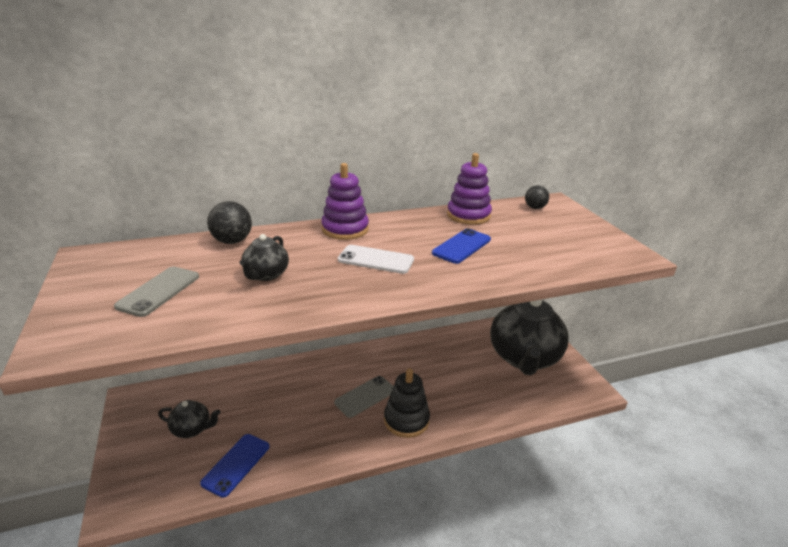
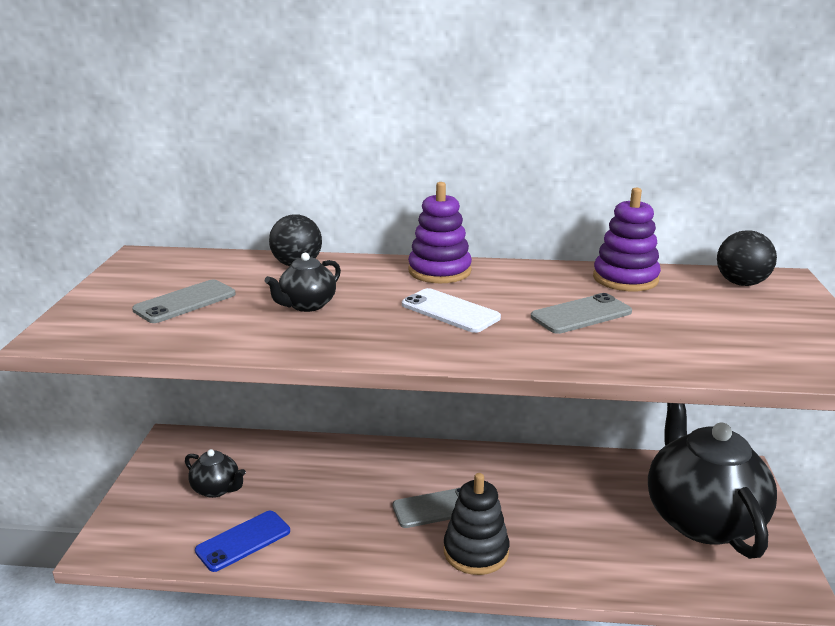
camera: 25 degrees right, 5 degrees down
blue phone [432,228,491,264] -> grey phone [531,293,632,334]
black teapot [490,299,569,376] -> black teapot turned 135 degrees clockwise [648,403,777,559]
black ball [525,185,549,209] -> black ball [717,230,777,286], size x1.51

